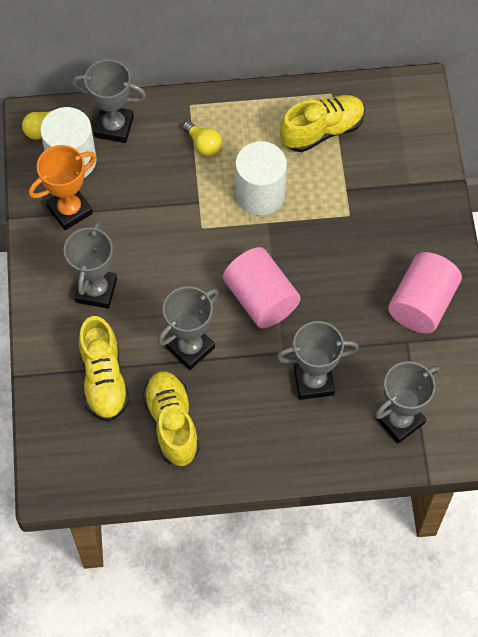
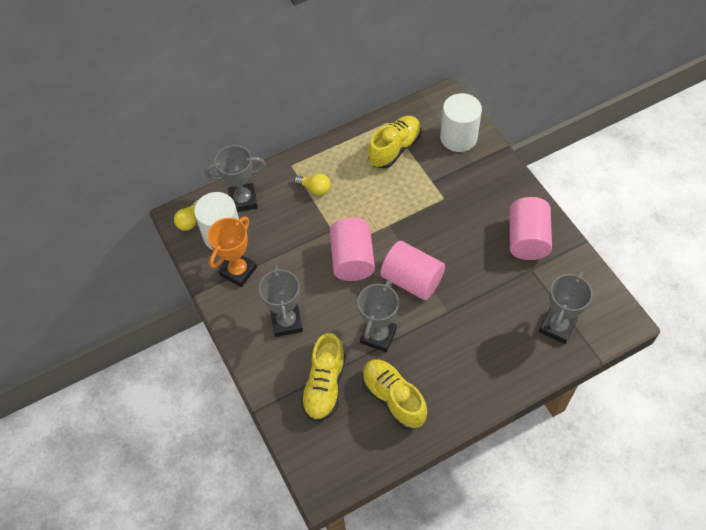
camera: 20 degrees left, 5 degrees down
yellow shoe [79,316,129,422] -> yellow shoe turned 45 degrees clockwise [301,333,346,422]
white cylinder [235,141,287,215] -> white cylinder moved to [440,93,482,152]
grey trophy [276,321,359,400] -> none
none -> pink cylinder [330,217,375,281]

